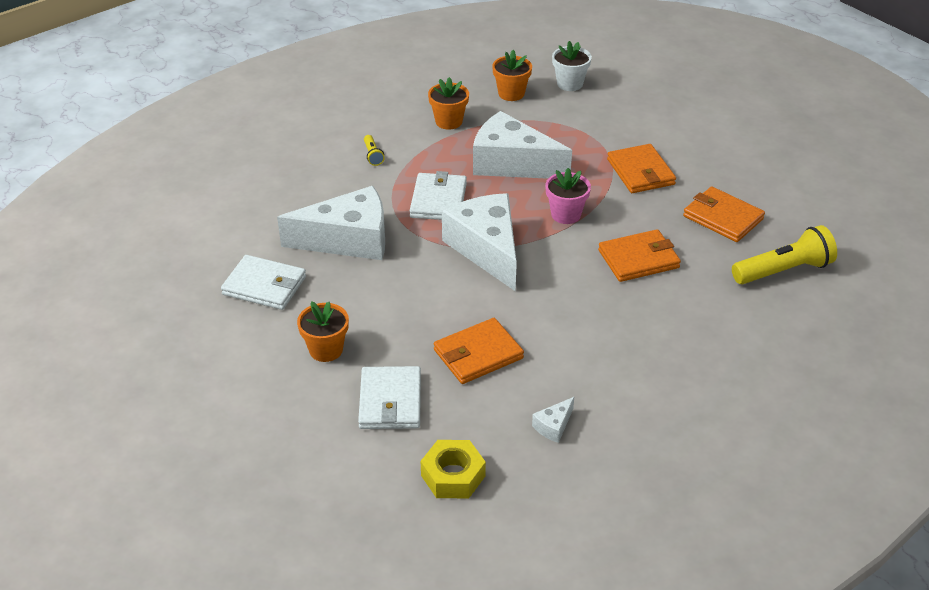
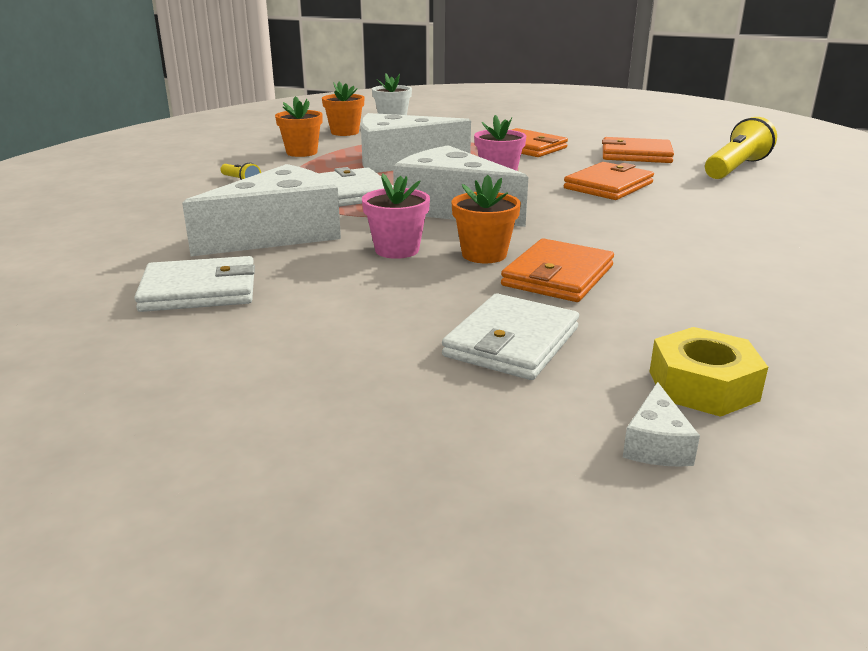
camera: 30 degrees left, 15 degrees down
orange flower pot [297,301,349,362] -> orange flower pot moved to [451,175,521,263]
white wallet [358,366,421,429] -> white wallet turned 60 degrees clockwise [442,293,579,380]
white cheese [532,397,574,443] -> white cheese moved to [623,382,700,467]
none -> pink flower pot [362,173,430,259]

